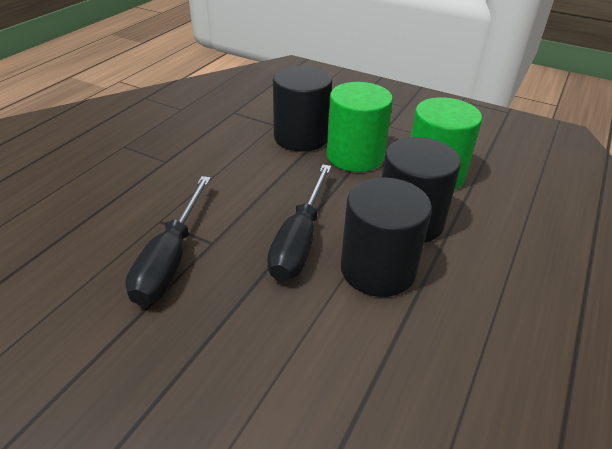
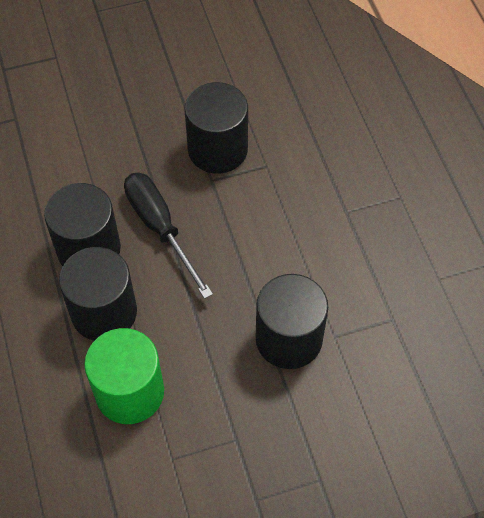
camera: 135 degrees right, 20 degrees up
black screwdriver [125,176,211,306] -> black cylinder [184,82,248,174]
green cylinder [326,82,393,172] -> none

